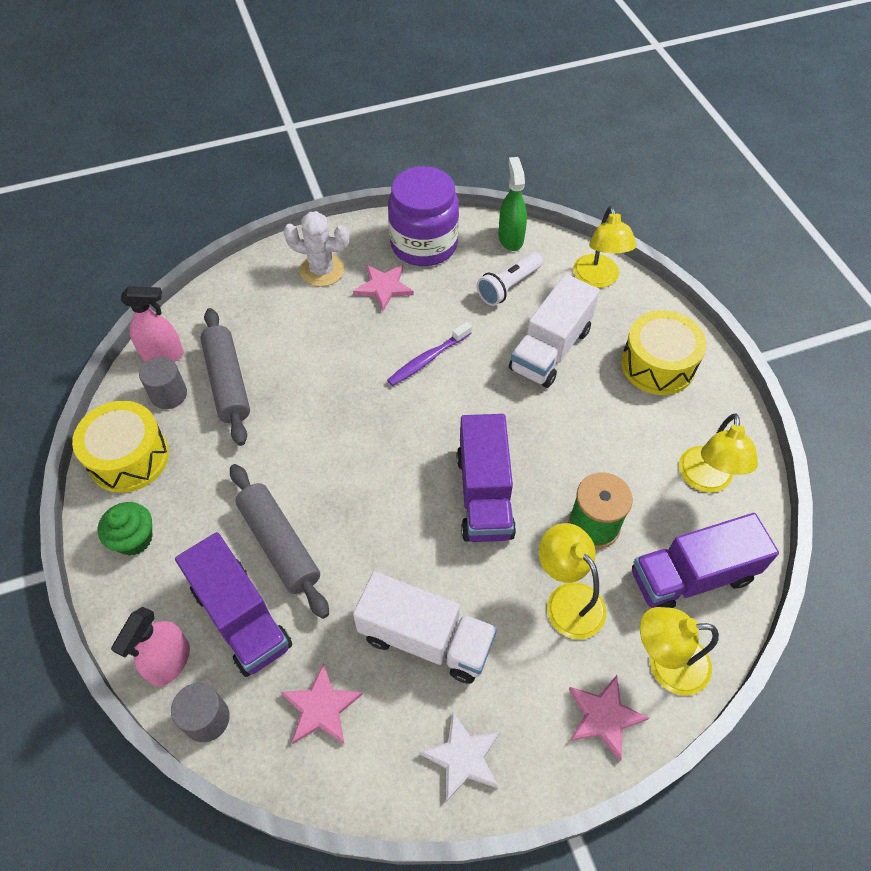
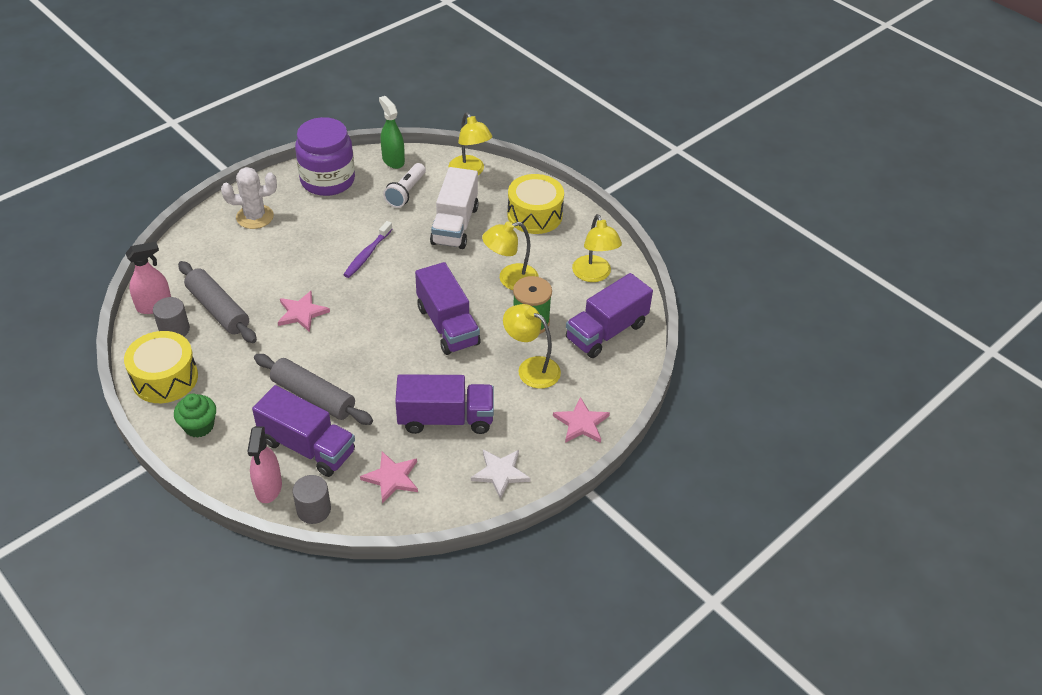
camera: 25 degrees left, 10 degrees down
pink star [353,265,414,311] -> pink star moved to [278,291,330,332]
white truck [353,572,497,684] -> purple truck [395,374,494,434]
yellow lamp [640,607,719,696] -> yellow lamp moved to [482,222,539,290]

